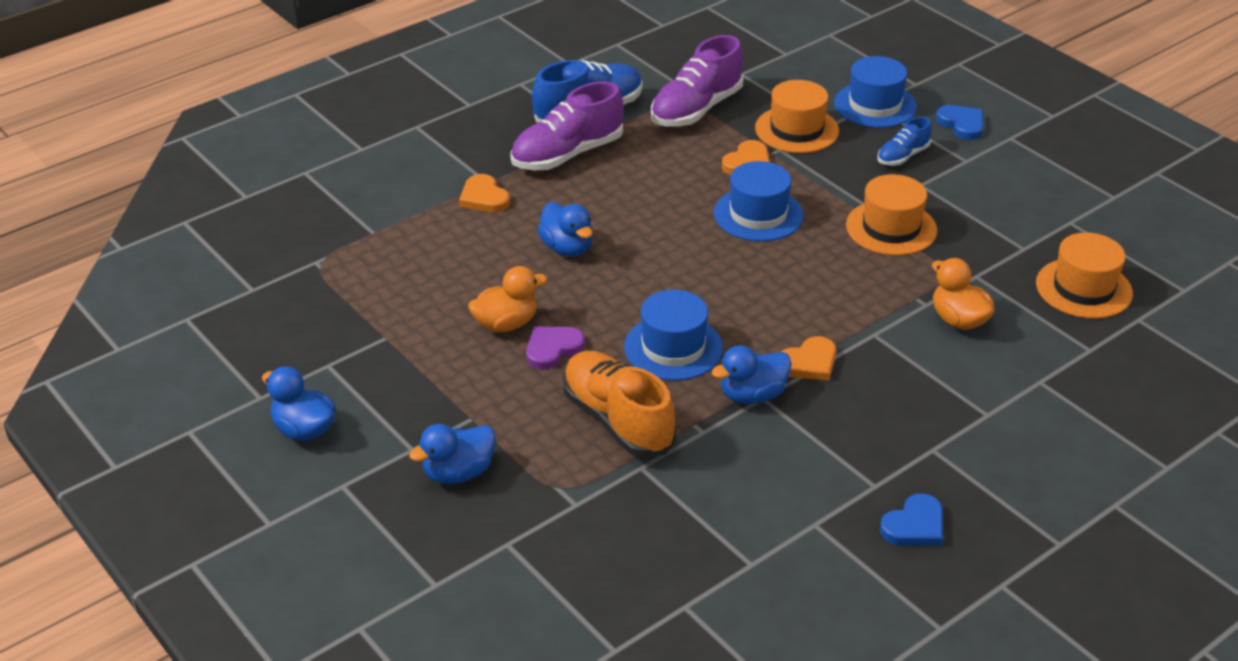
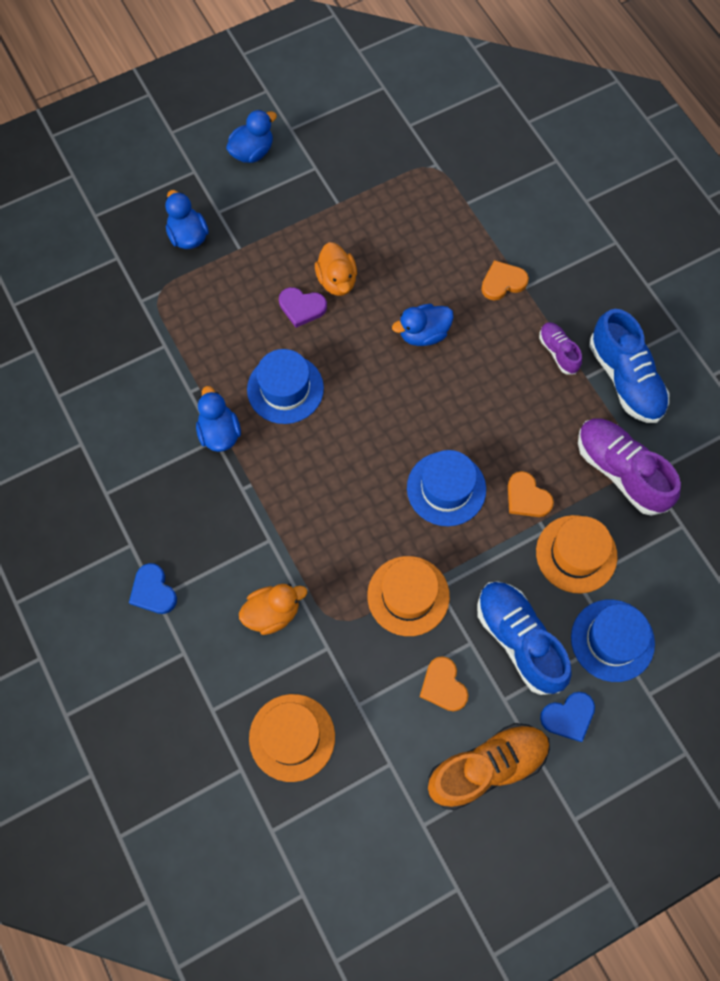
camera: 100 degrees right, 30 degrees up
purple shoe [510,81,623,170] -> purple shoe [539,322,582,374], size x0.53
purple heart [526,327,585,370] -> purple heart turned 135 degrees clockwise [279,287,327,328]
orange shoe [563,351,676,457] -> orange shoe moved to [428,723,550,810]
orange heart [781,336,836,380] -> orange heart moved to [420,656,469,712]
blue shoe [878,117,932,166] -> blue shoe [477,581,572,695], size x1.88
blue heart [880,493,943,546] -> blue heart moved to [129,563,177,614]

